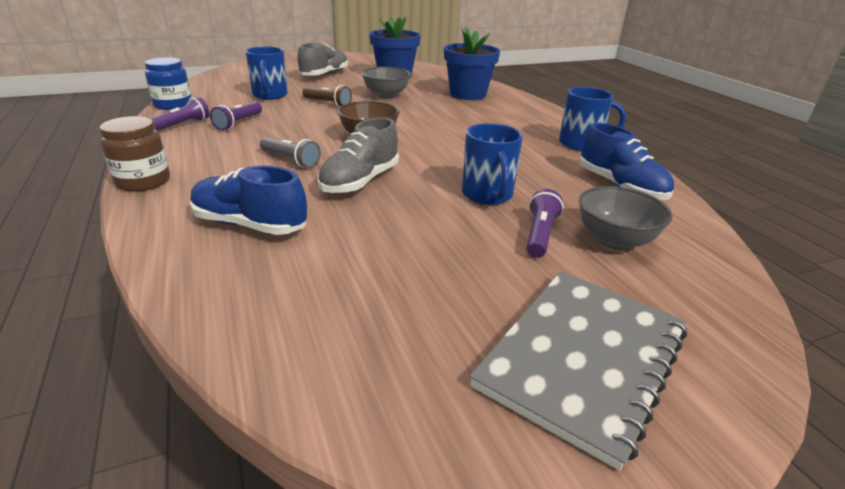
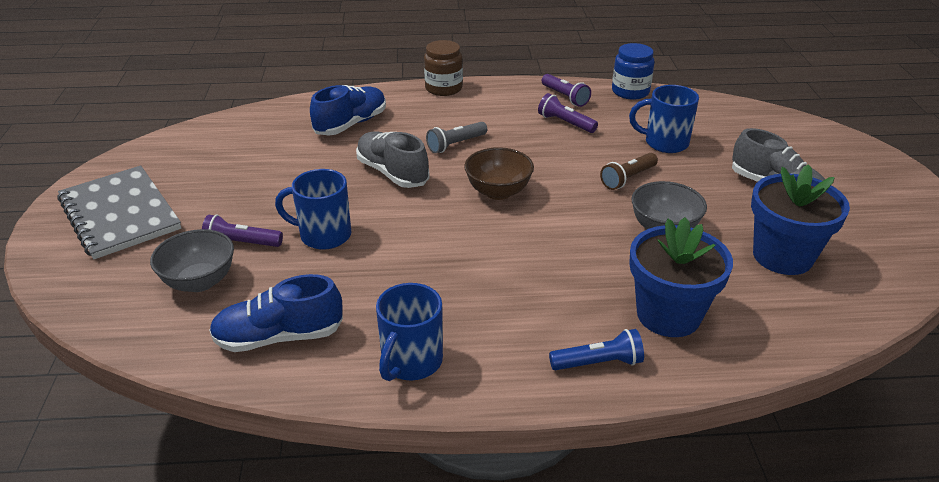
camera: 110 degrees right, 5 degrees up
purple flashlight [526,189,564,258] -> purple flashlight turned 150 degrees clockwise [202,215,283,247]
none -> blue flashlight [549,329,644,370]

